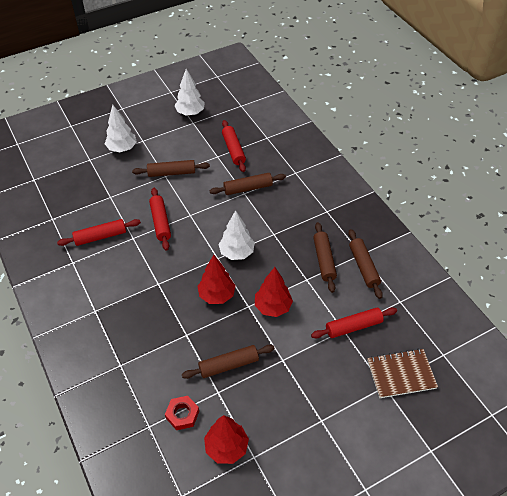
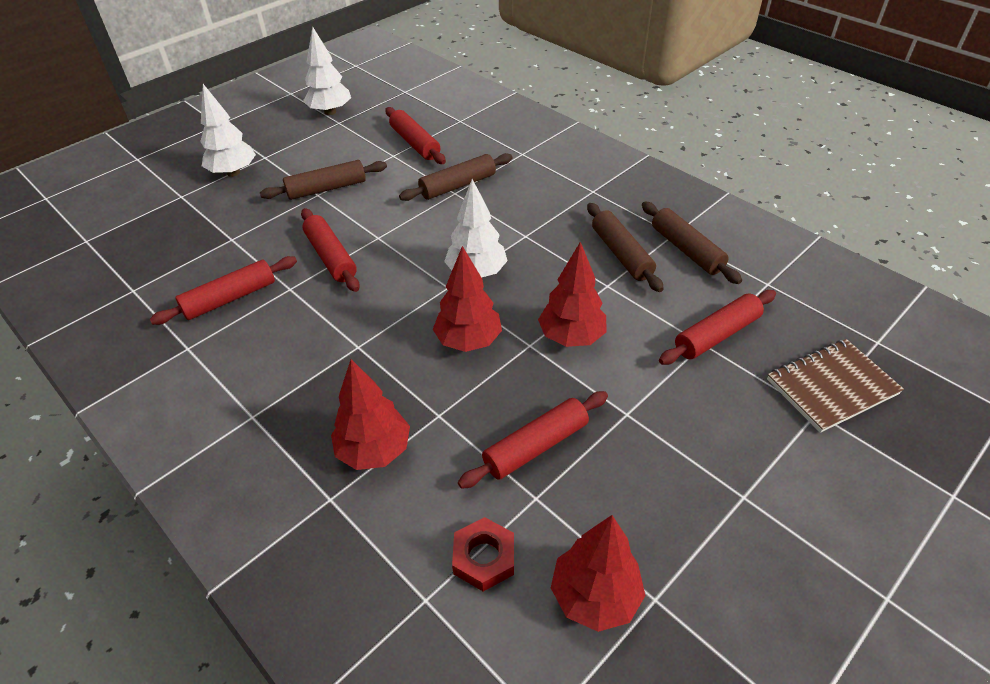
camera: 15 degrees left, 5 degrees down
brown rolling pin [182,345,275,379] -> red rolling pin [458,391,608,489]
none -> red tree [331,359,410,470]

